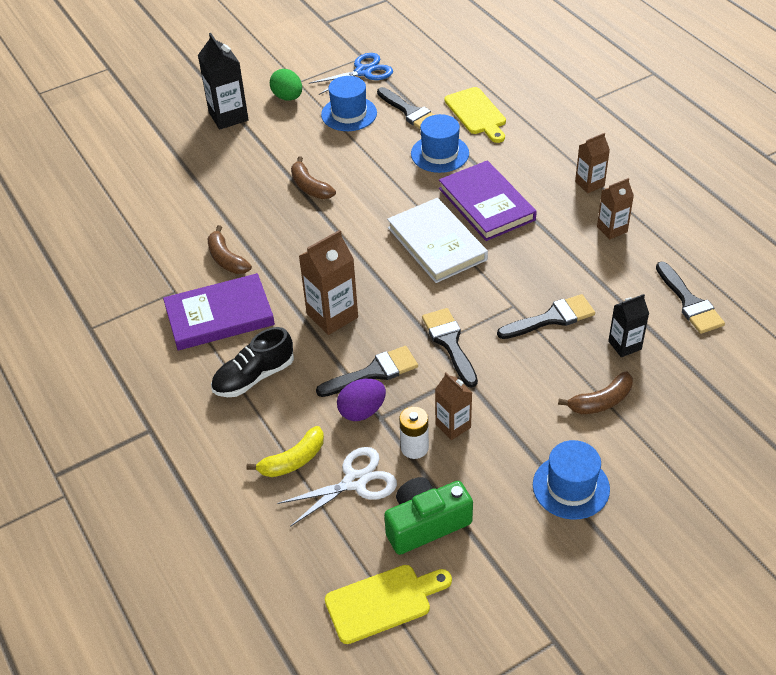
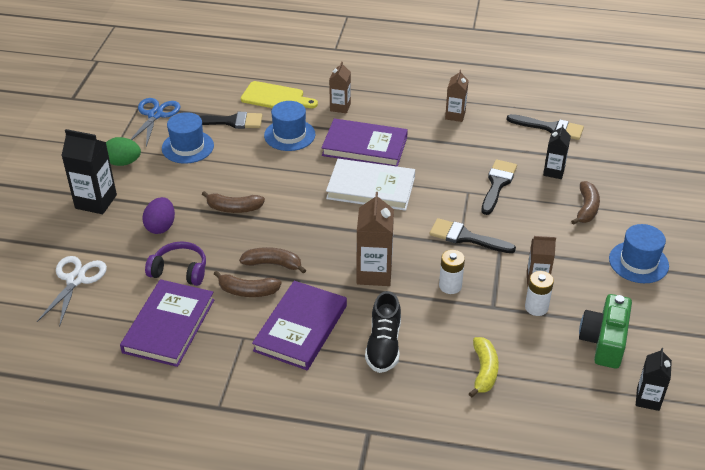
camera: 50 degrees left, 5 degrees down
white scissors [277,447,397,527] -> white scissors moved to [37,256,107,327]
black brush [316,346,418,397] -> white battery [439,250,465,294]
yellow cutting board [325,565,452,644] -> black carton [636,348,672,411]
purple egg [337,379,386,421] -> purple egg moved to [142,197,175,234]
brown carton [575,133,610,193] -> brown carton moved to [329,61,351,113]
none -> purple book [120,279,215,367]
none -> purple headphones [145,241,206,286]
none -> brown banana [239,247,306,274]

